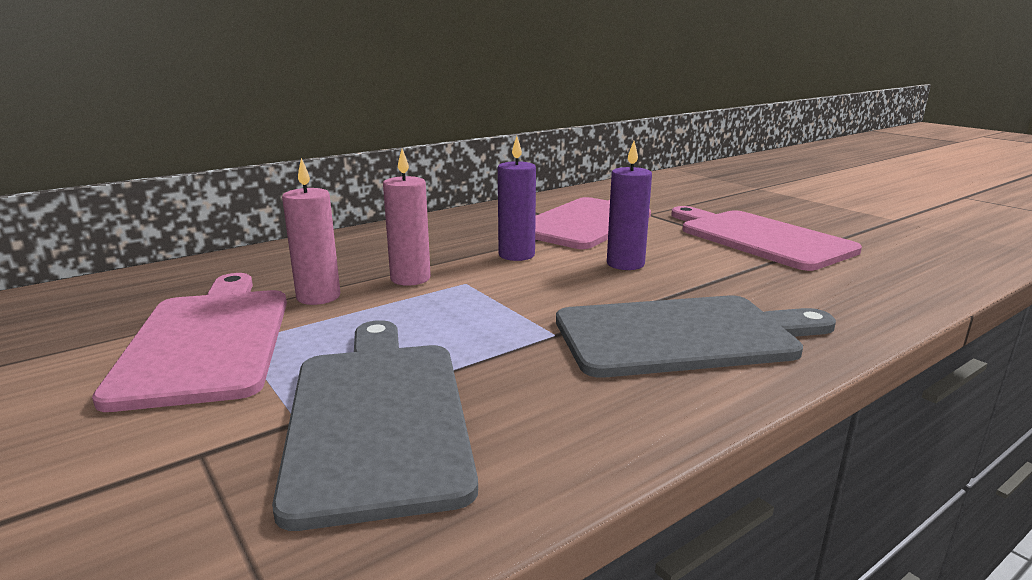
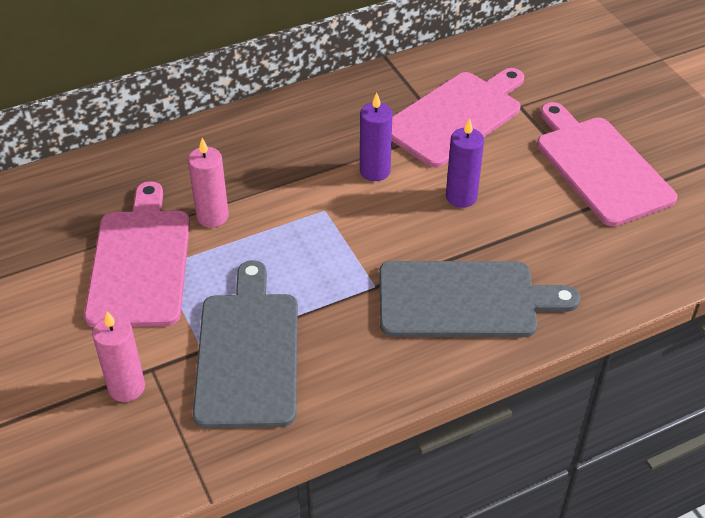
camera: 10 degrees right, 25 degrees up
pink candle [383,149,431,286] -> pink candle moved to [92,311,145,402]

